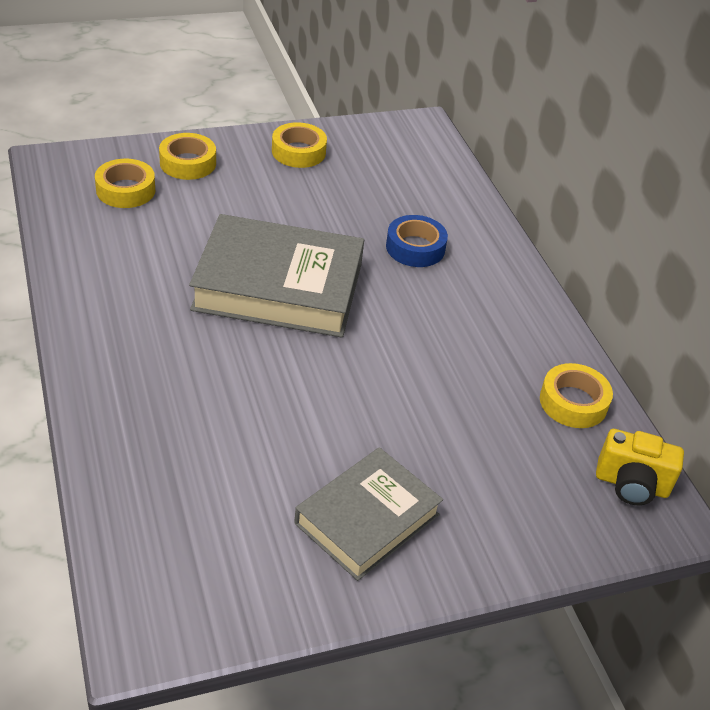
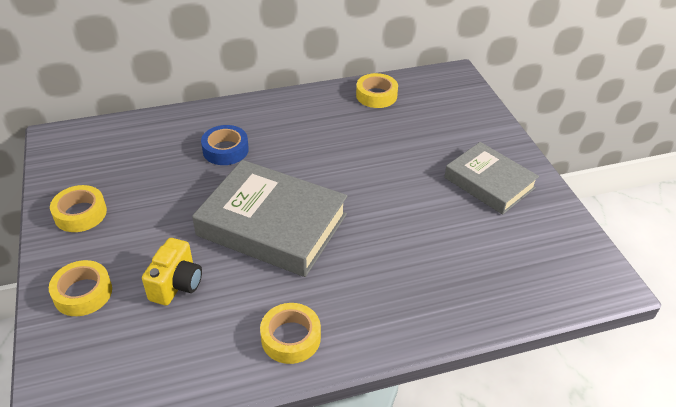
camera: 85 degrees left, 0 degrees up
yellow tape [95,159,155,208] -> yellow tape moved to [260,303,321,364]
grey book [189,214,364,338] -> grey book turned 75 degrees counterclockwise [192,160,347,277]
yellow camera [596,429,684,505] -> yellow camera moved to [142,238,202,305]

